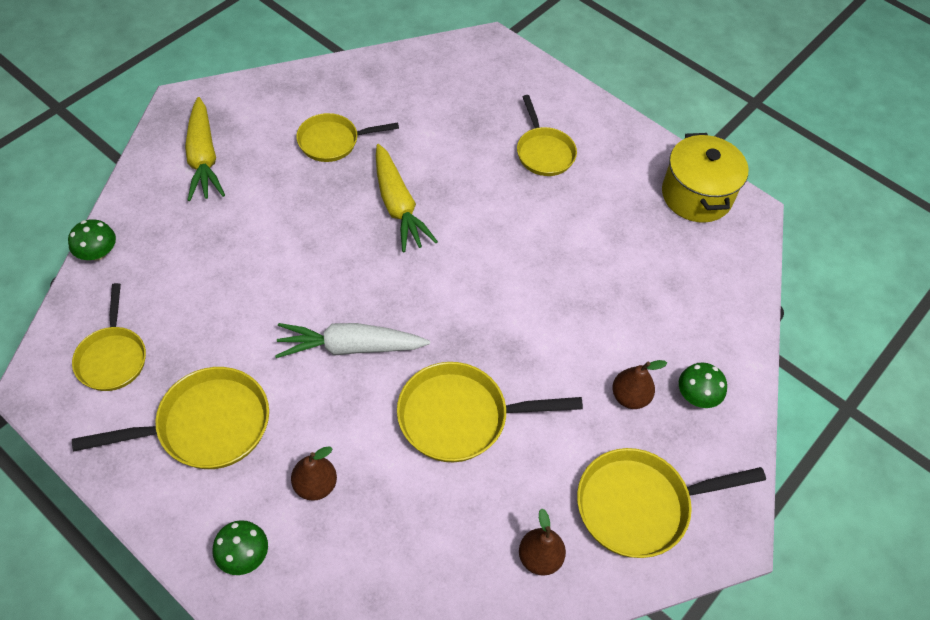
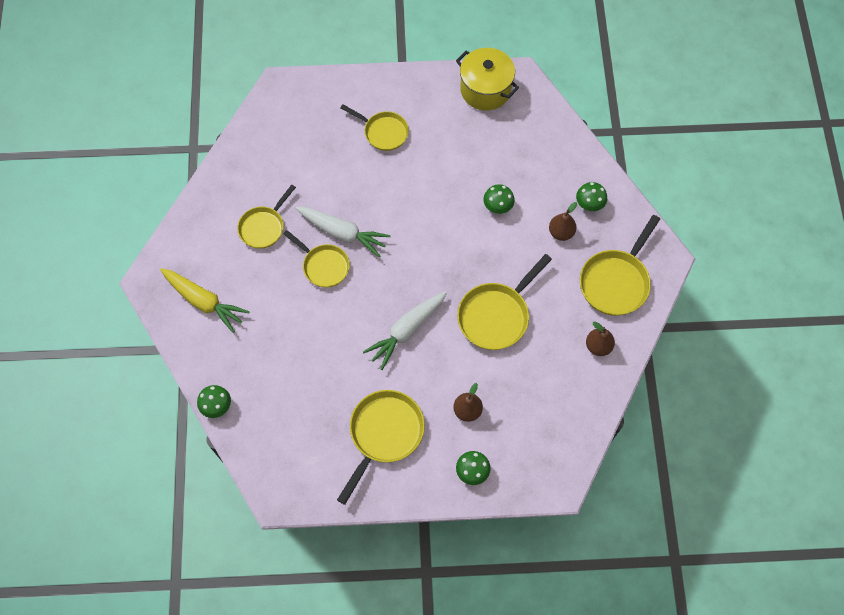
camera: 40 degrees left, 10 degrees up
yellow pan [72,283,146,391] -> yellow pan moved to [283,230,350,288]
yellow carrot [376,144,438,252] -> white carrot [296,207,391,257]
none -> green mushroom [483,184,515,214]

